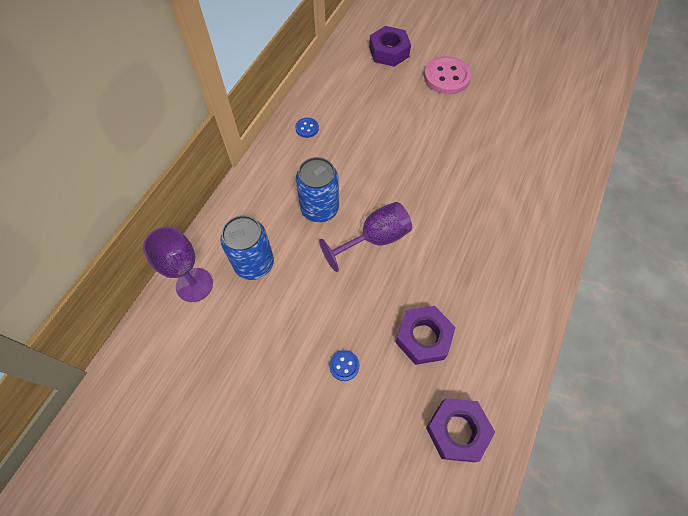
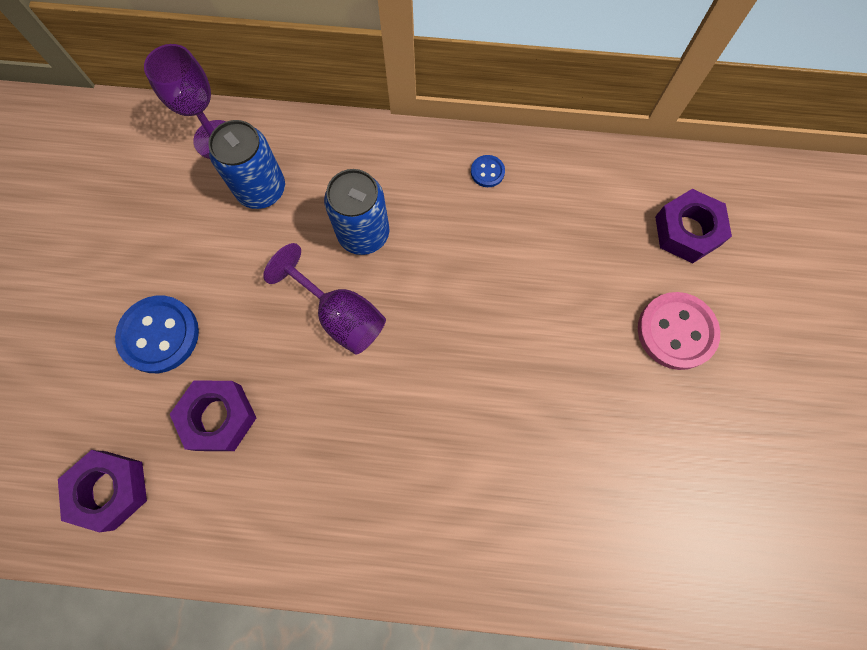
camera: 70 degrees right, 10 degrees up
blue button [329,350,360,381] -> blue button [115,296,199,373], size x2.10

